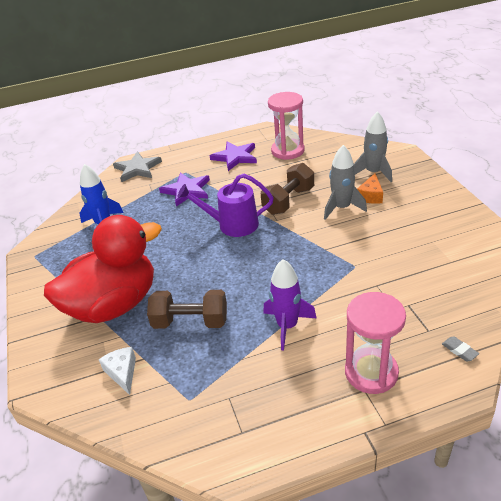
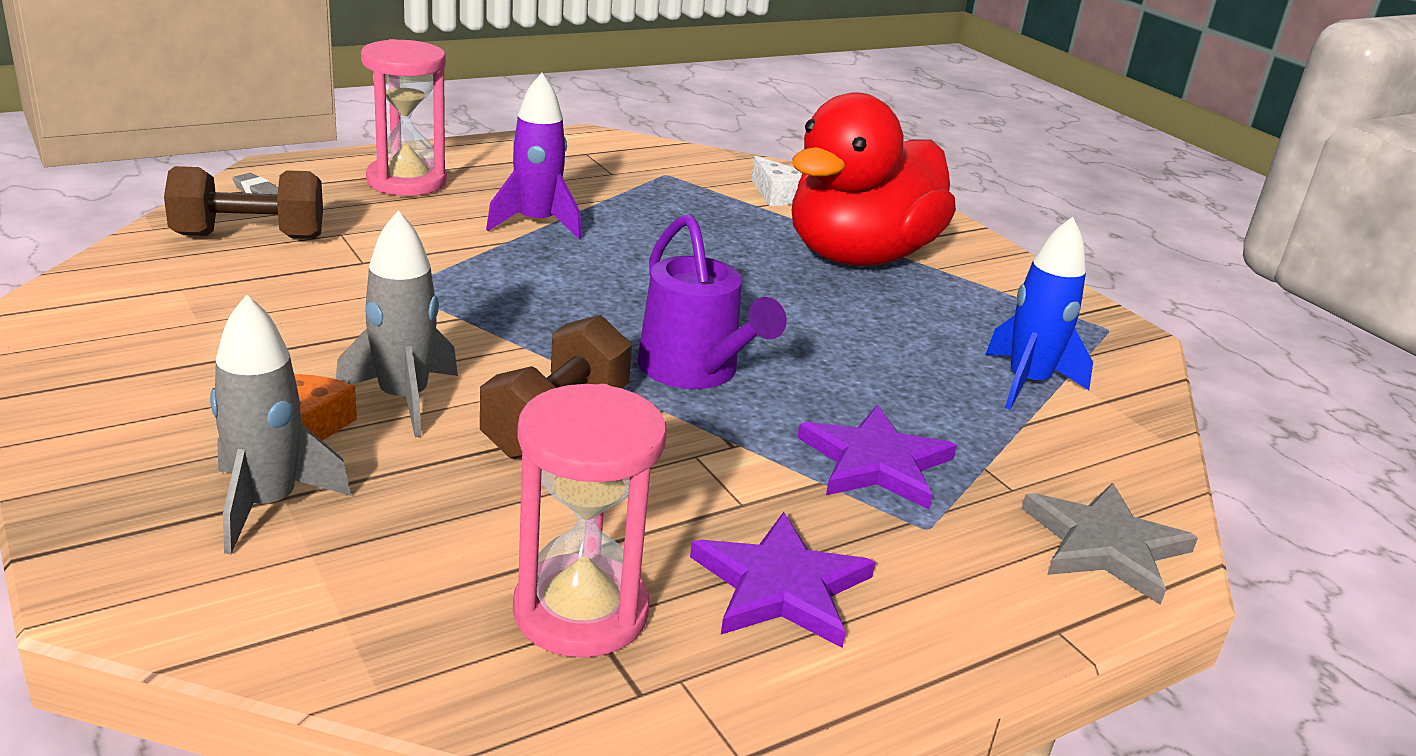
camera: 160 degrees right, 10 degrees down
brown dumbbell [147,290,227,329] -> brown dumbbell moved to [164,166,323,239]
purple watering can [178,174,274,237] -> purple watering can turned 75 degrees clockwise [637,214,787,389]

